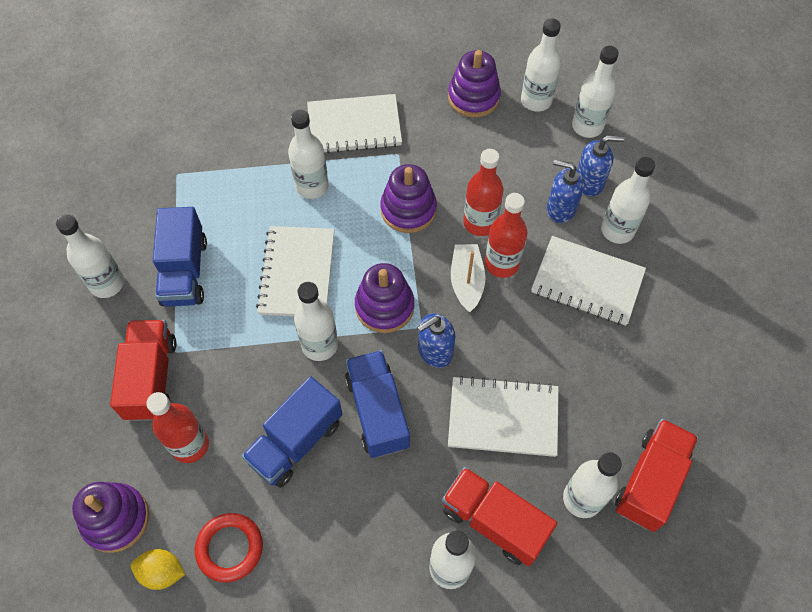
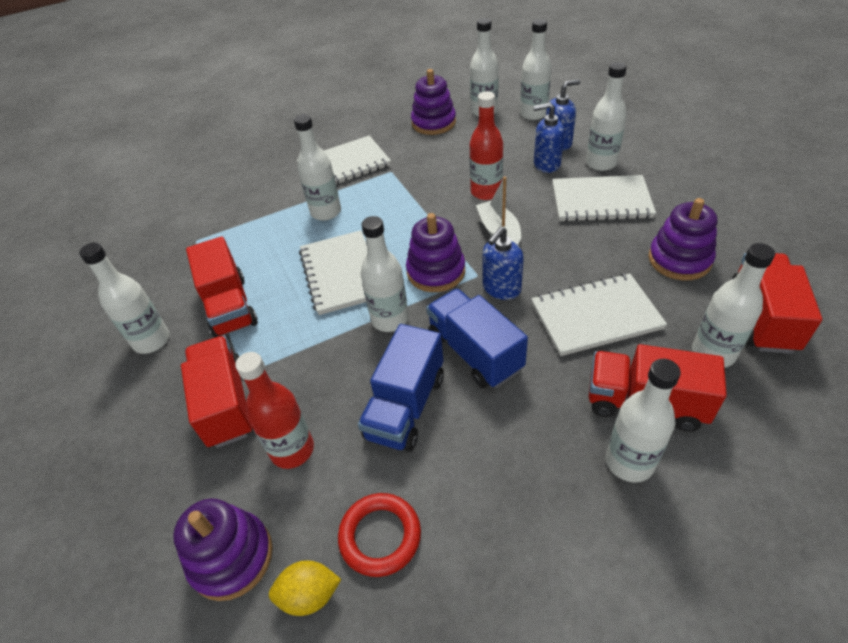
camera: 15 degrees left, 15 degrees down
blue truck [153,207,207,307] -> red truck [186,236,258,338]
purple stacking toy [380,164,437,233] -> purple stacking toy moved to [648,198,717,280]
red bottle [485,193,527,278] -> none

